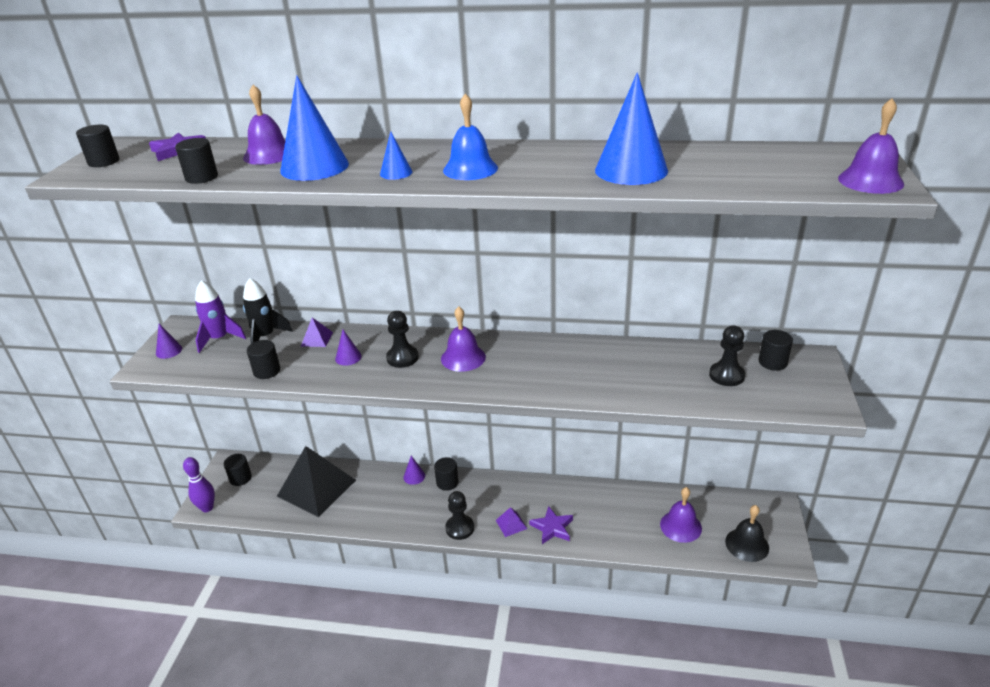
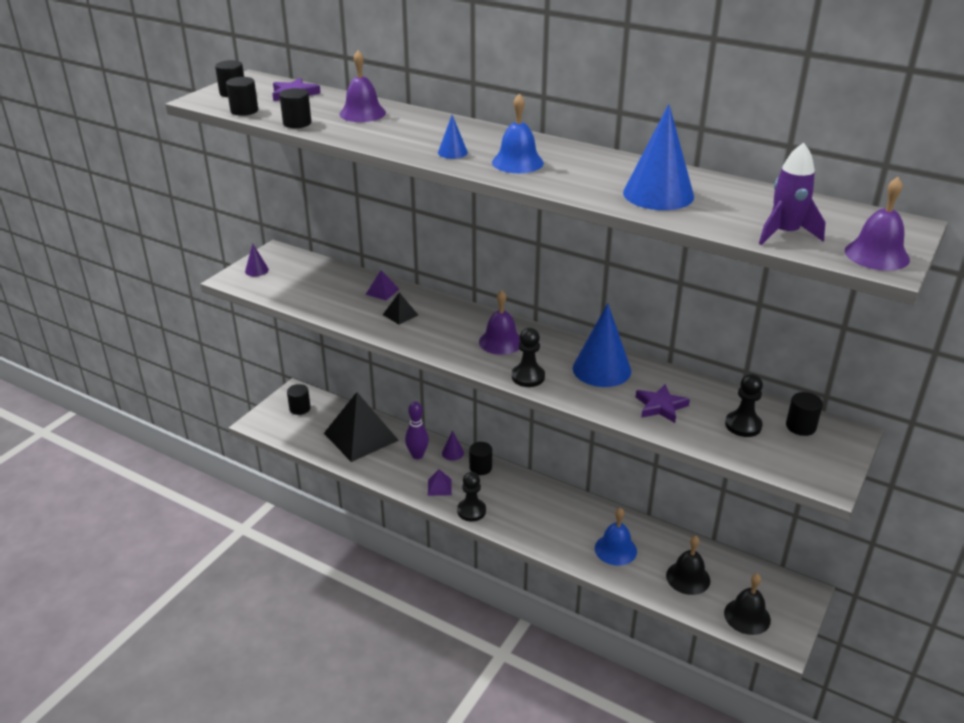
camera: 20 degrees right, 0 degrees up
purple bowling pin [183,457,215,512] -> purple bowling pin moved to [405,401,429,459]
purple rocket [195,280,246,353] -> purple rocket moved to [759,143,826,245]
black rocket [243,278,293,344] -> none
black cylinder [247,340,280,379] -> black cylinder moved to [226,77,258,116]
blue cone [280,75,349,181] -> blue cone moved to [573,303,631,387]
purple cone [335,330,362,365] -> black pyramid [383,293,418,324]
black pawn [386,311,419,368] -> black pawn moved to [512,328,545,387]
purple pyramid [496,507,527,537] -> purple pyramid moved to [428,469,452,496]
purple star [529,506,573,544] -> purple star moved to [636,384,690,423]
purple bell [660,487,702,543] -> black bell [666,536,710,595]
none -> blue bell [595,508,637,566]

